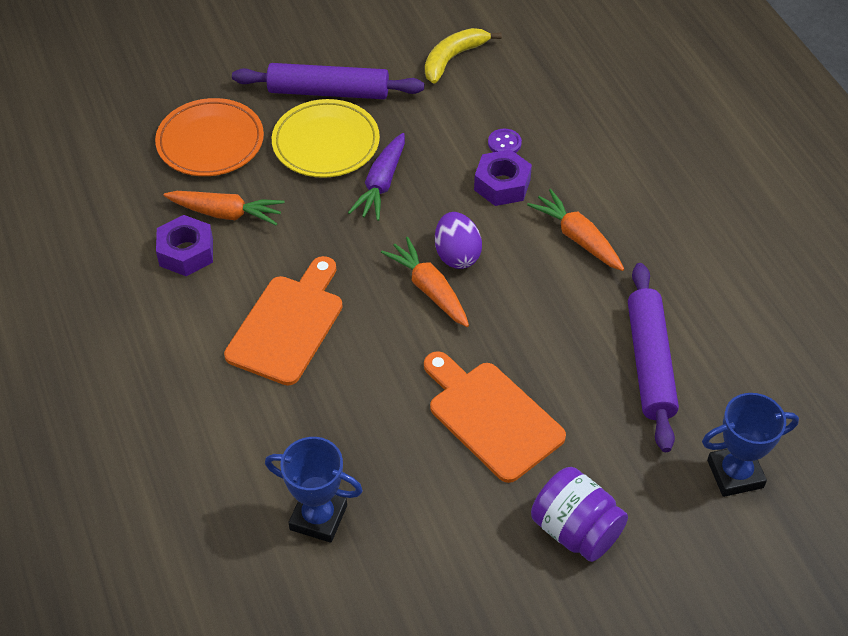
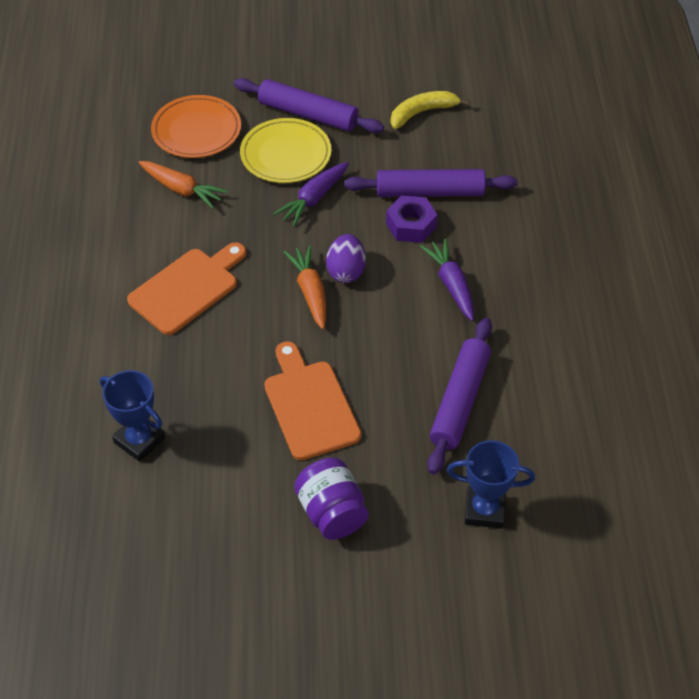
camera: 20 degrees right, 0 degrees up
purple nut [156,215,213,276] -> none
purple button [488,129,522,153] -> purple rolling pin [344,169,518,197]
orange carrot [527,189,624,271] -> purple carrot [420,238,474,321]

